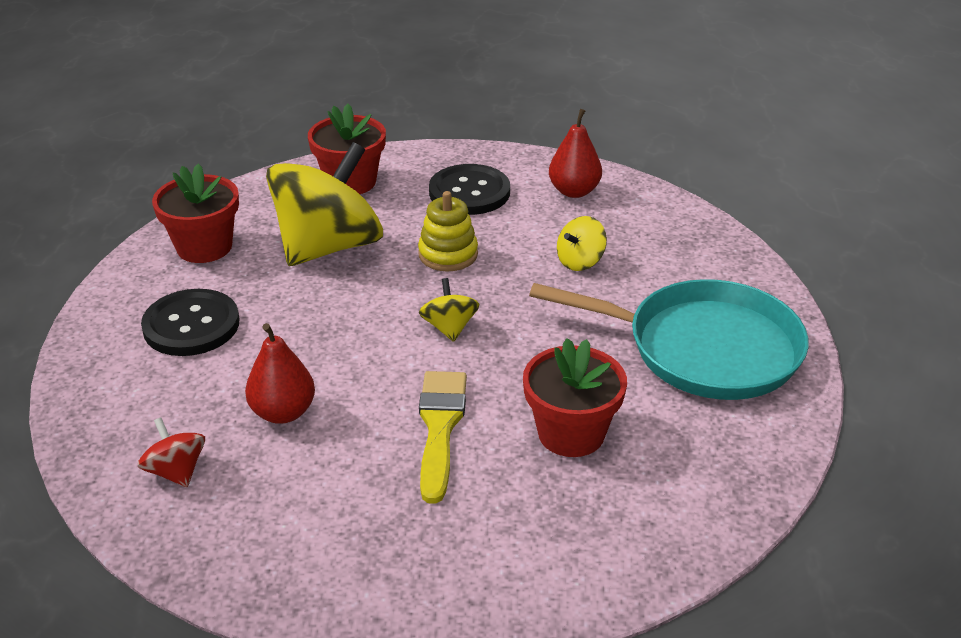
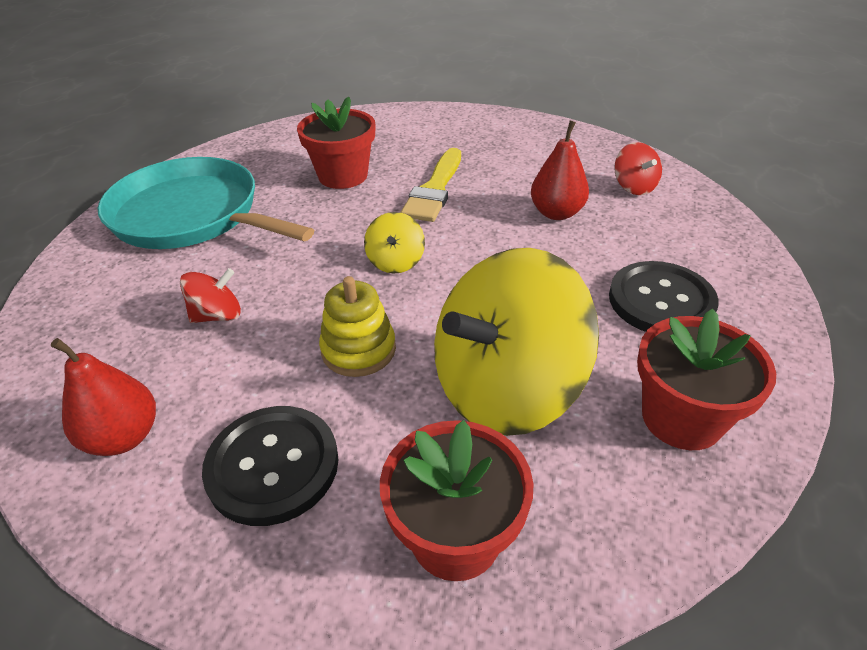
camera: 165 degrees left, 5 degrees up
yellow spinning top [557,216,607,271] -> red spinning top [180,268,241,323]

